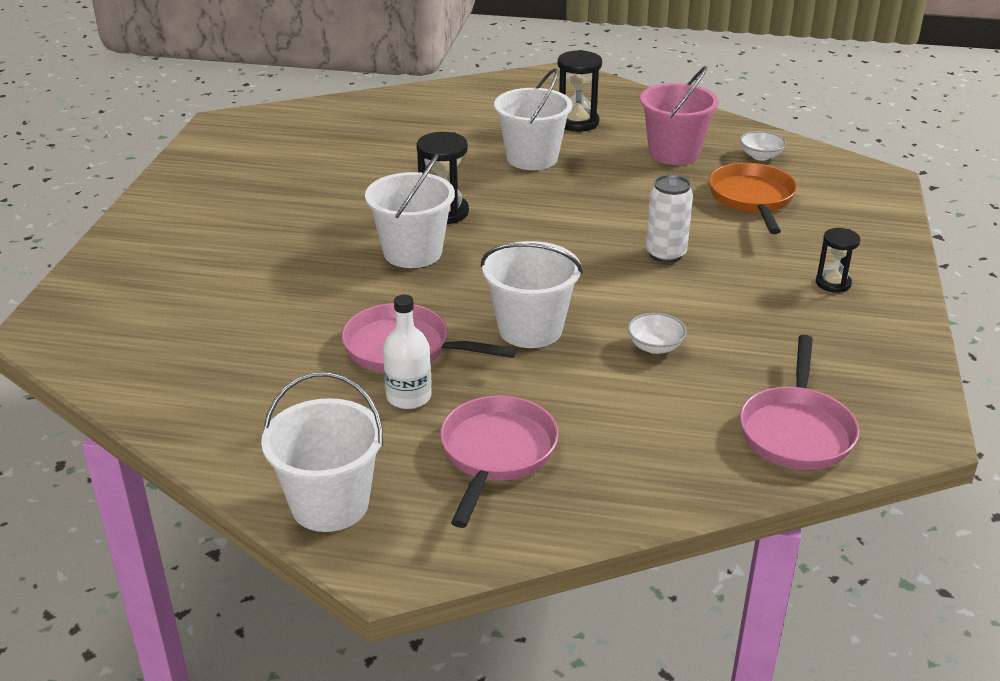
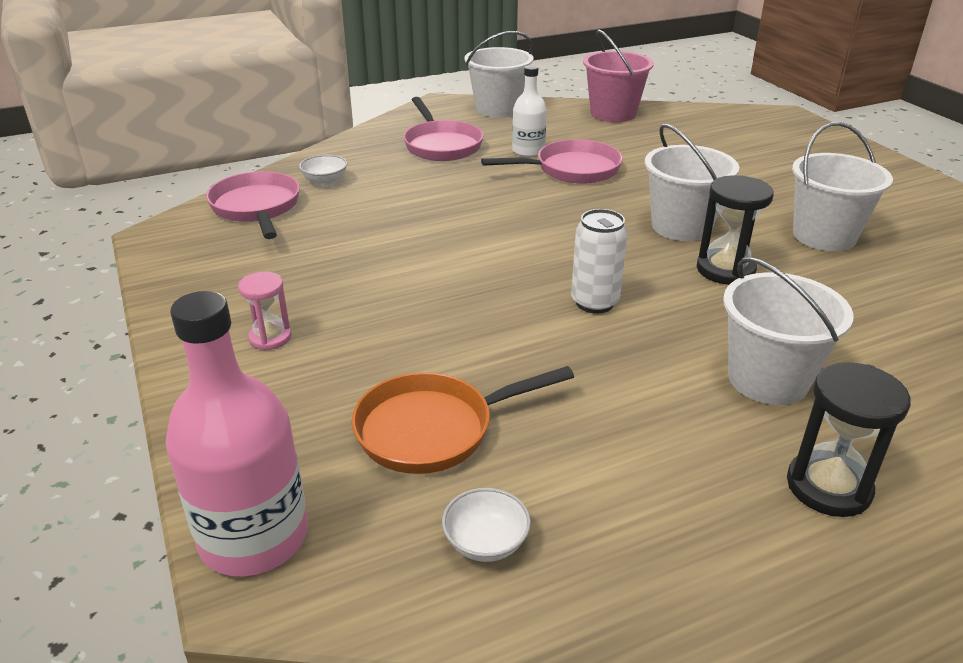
camera: 145 degrees right, 0 degrees up
white bucket [481,241,583,348] -> white bucket moved to [792,122,893,251]
white bowl [628,313,687,354] -> white bowl moved to [299,155,348,185]
pink bucket [640,66,719,165] -> pink bucket moved to [583,30,654,122]
white can [646,175,693,263] -> white can moved to [571,209,628,314]
orange pan [709,163,797,234] -> orange pan turned 105 degrees clockwise [352,366,574,474]
black hourglass [816,228,860,293] -> pink hourglass [238,272,292,350]
none -> pink bottle [165,291,308,576]

